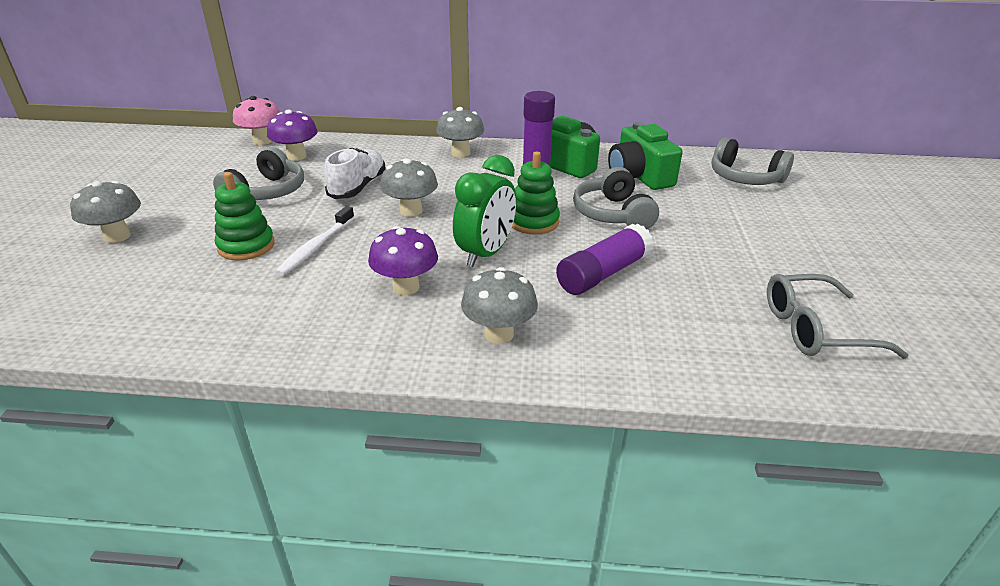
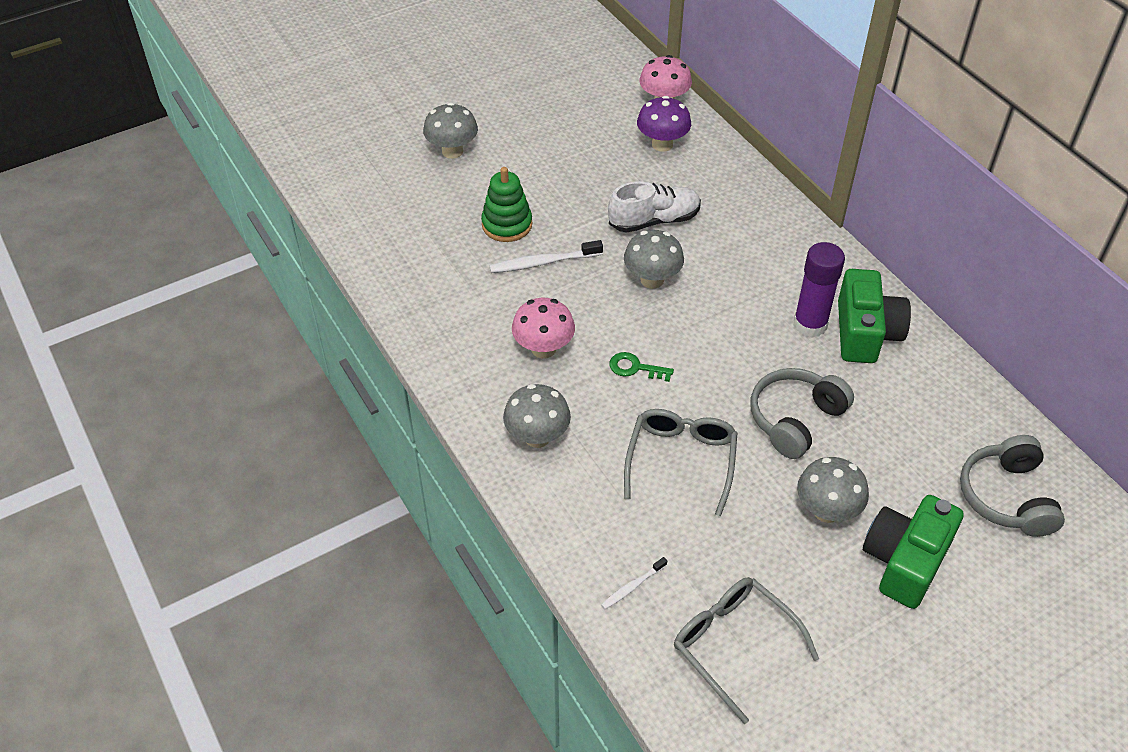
camera: 55 degrees right, 15 degrees up
grey headphones [213,147,304,200] -> none
purple mushroom [368,226,438,295] -> pink mushroom [512,298,575,359]
grey mushroom [436,107,484,157] -> grey mushroom moved to [797,457,869,523]
green clock [453,155,516,267] -> green key [610,352,674,382]
green stacking toy [512,152,560,235] -> none
purple glue stick [556,224,654,295] -> grey glasses [624,409,737,516]
green camera [608,122,683,190] -> green camera moved to [863,495,964,609]
none -> white toothbrush [601,557,667,609]

